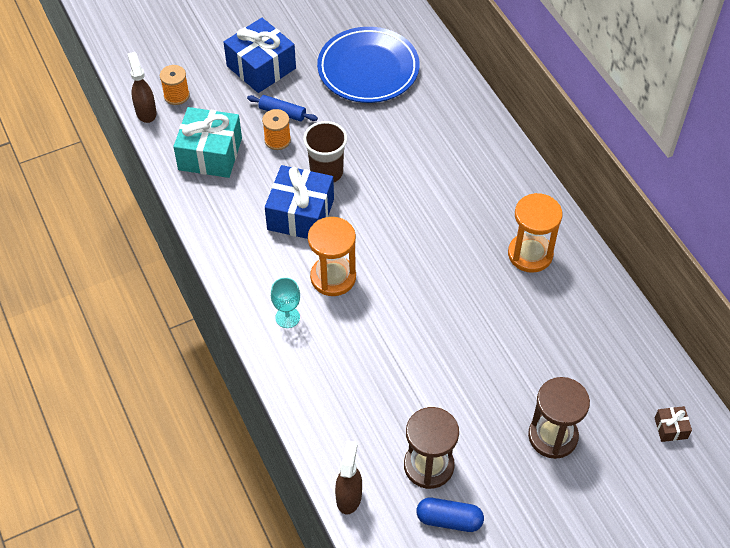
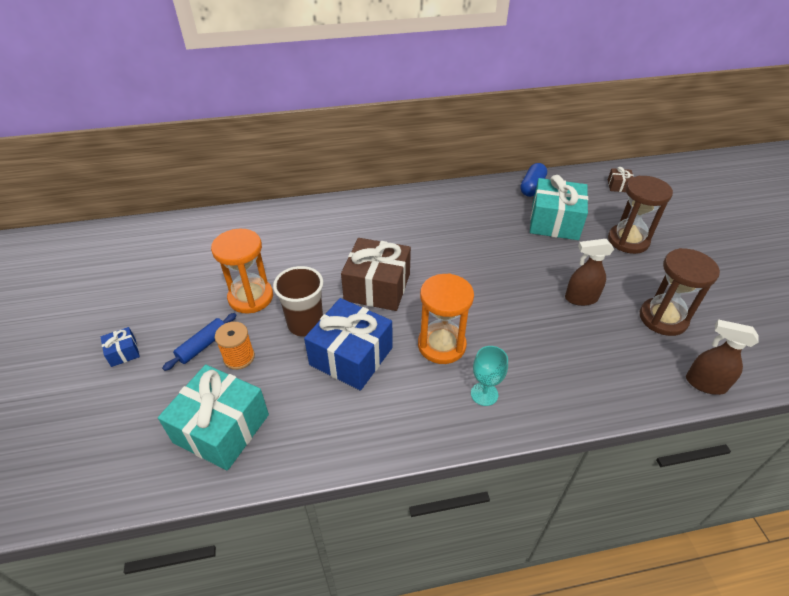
camera: 75 degrees left, 10 degrees down
brown spray bottle [128,52,157,123] -> brown spray bottle moved to [565,239,614,306]
orange spool [160,65,190,105] -> none
blue gift [224,18,296,93] -> blue gift [101,327,140,367], size x0.45
blue plate [317,27,420,103] -> none
blue capsule [417,498,484,532] -> blue capsule moved to [520,163,547,197]
orange hourglass [508,193,562,273] -> orange hourglass moved to [211,229,273,314]
none -> brown gift [341,238,411,311]
none -> turquoise gift [530,175,588,240]

